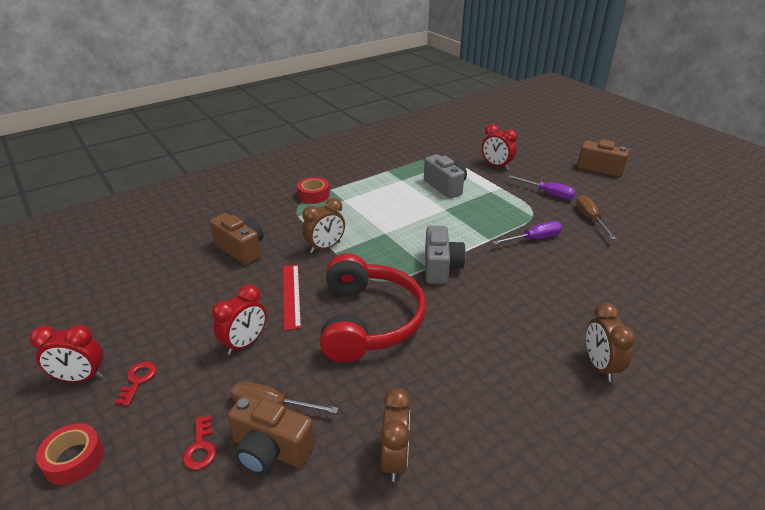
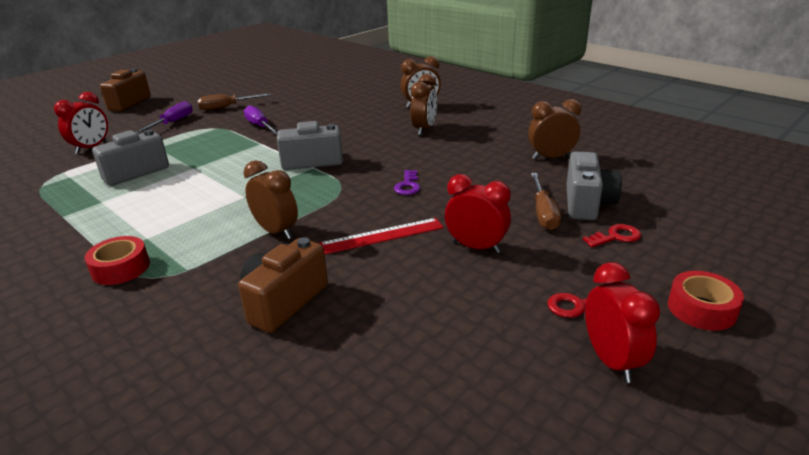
camera: 100 degrees left, 5 degrees down
brown camera [228,394,315,475] -> grey camera [566,151,622,220]
red headphones [320,253,426,363] -> purple key [394,170,420,195]
none -> brown clock [411,74,437,135]

